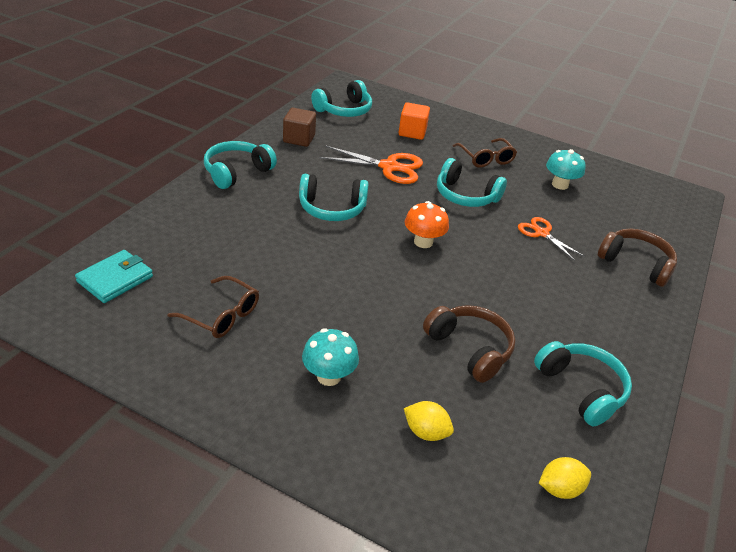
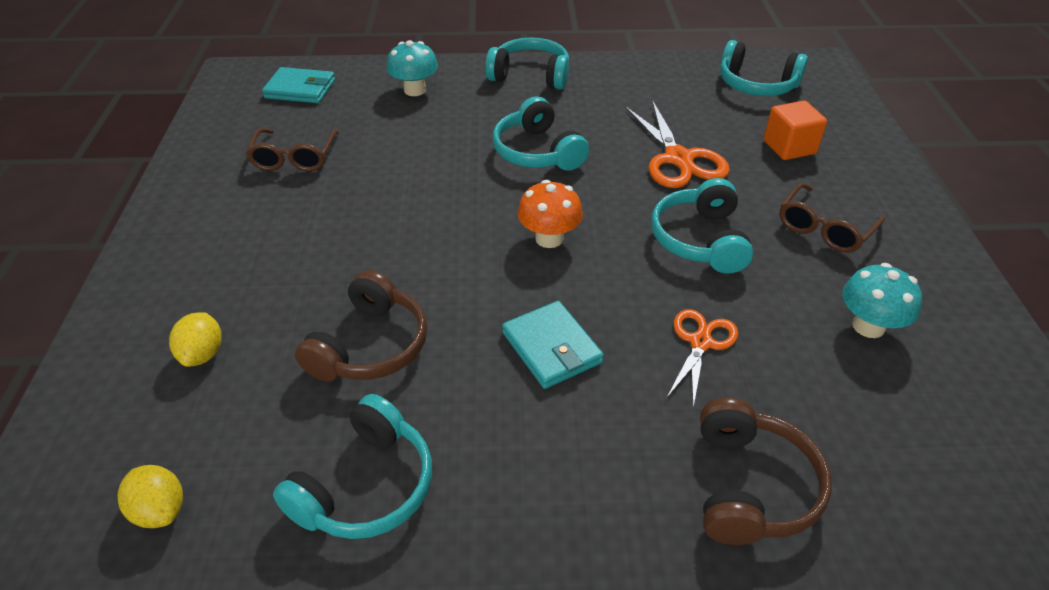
camera: 65 degrees right, 5 degrees up
brown cube [283,108,316,147] -> none
turquoise mushroom [302,328,359,386] -> turquoise mushroom moved to [387,40,438,96]
none -> turquoise wallet [502,301,604,389]

